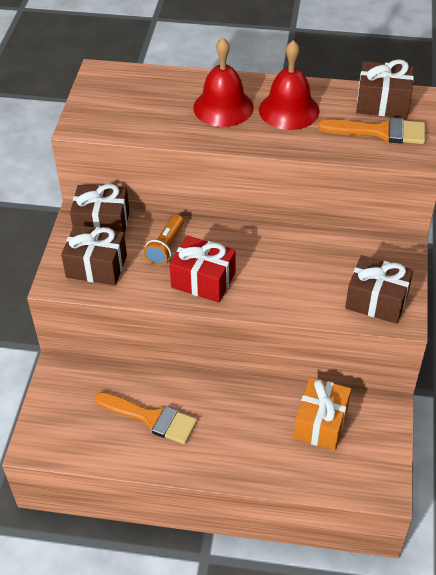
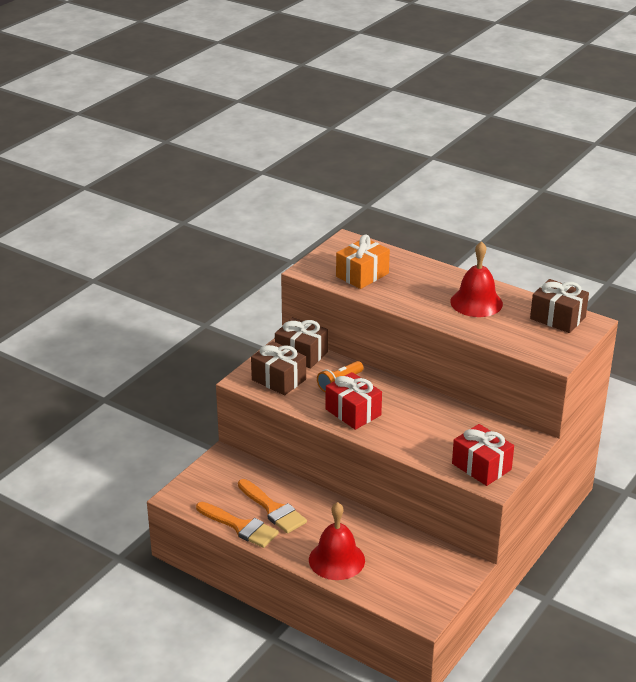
camera: 25 degrees right, 15 degrees down
red bell [193,37,254,127] -> red bell moved to [309,502,365,580]
orange gift [294,377,351,450] -> orange gift moved to [336,235,390,289]
orange brush [318,118,425,144] -> orange brush moved to [196,502,279,548]
brown gift [345,255,413,324] -> red gift [452,424,514,486]

